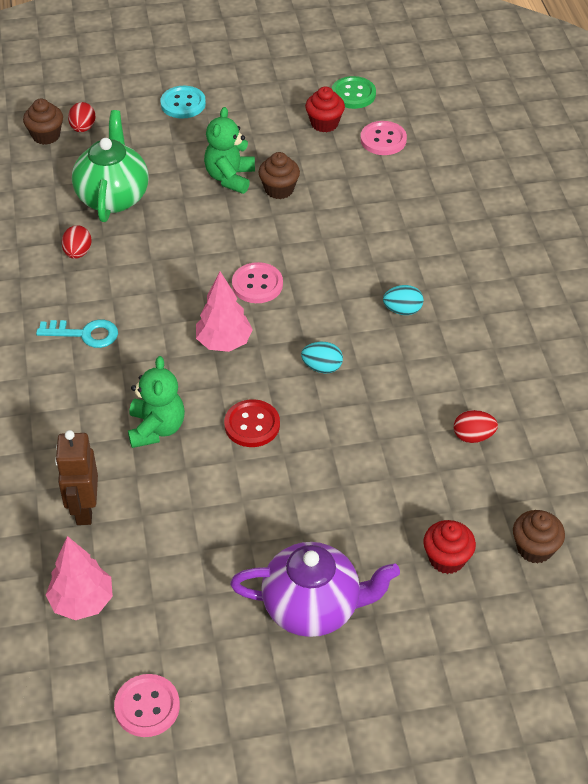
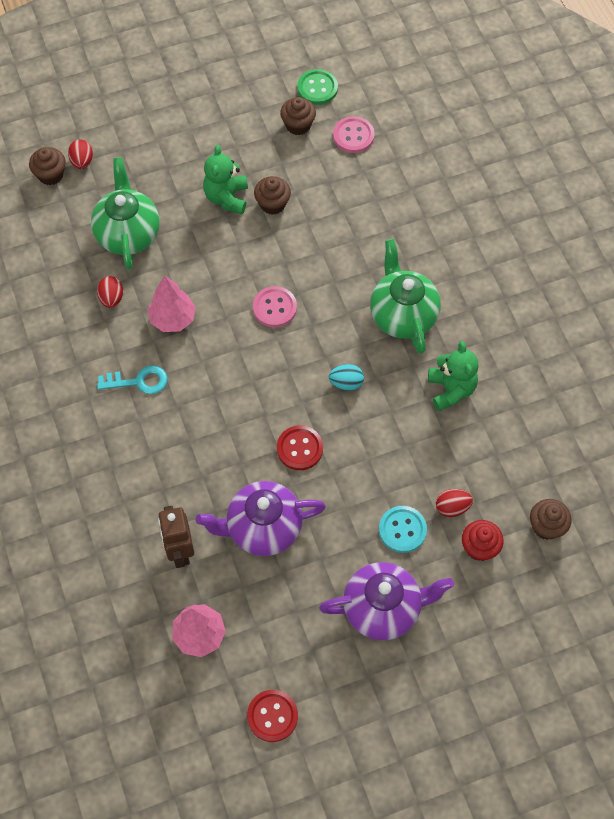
camera: 10 degrees left, 15 degrees up
pink button [114,674,180,737] -> red button [247,690,298,742]
green teddy bear [128,356,185,448] -> green teddy bear moved to [428,341,479,411]
turquoise button [160,86,206,119] -> turquoise button moved to [379,506,427,553]
pink tree [196,272,253,352] -> pink tree moved to [148,275,196,332]
red cupcake [305,87,345,132] -> brown cupcake [280,97,316,135]
turquoise egg [383,285,423,315] -> green teapot [370,239,441,354]
red egg [454,410,498,443] -> red egg moved to [436,489,473,517]
none -> purple teapot [195,481,326,556]

